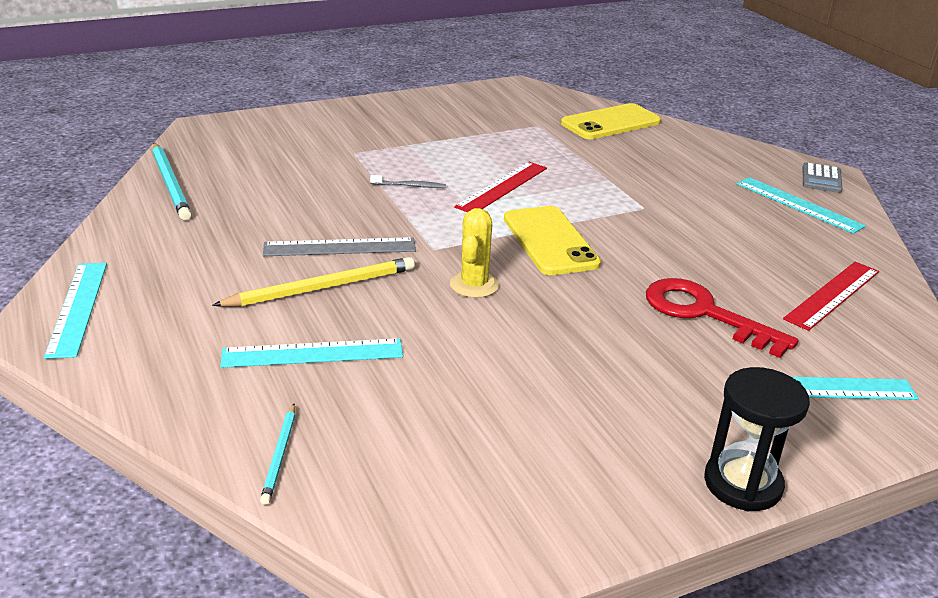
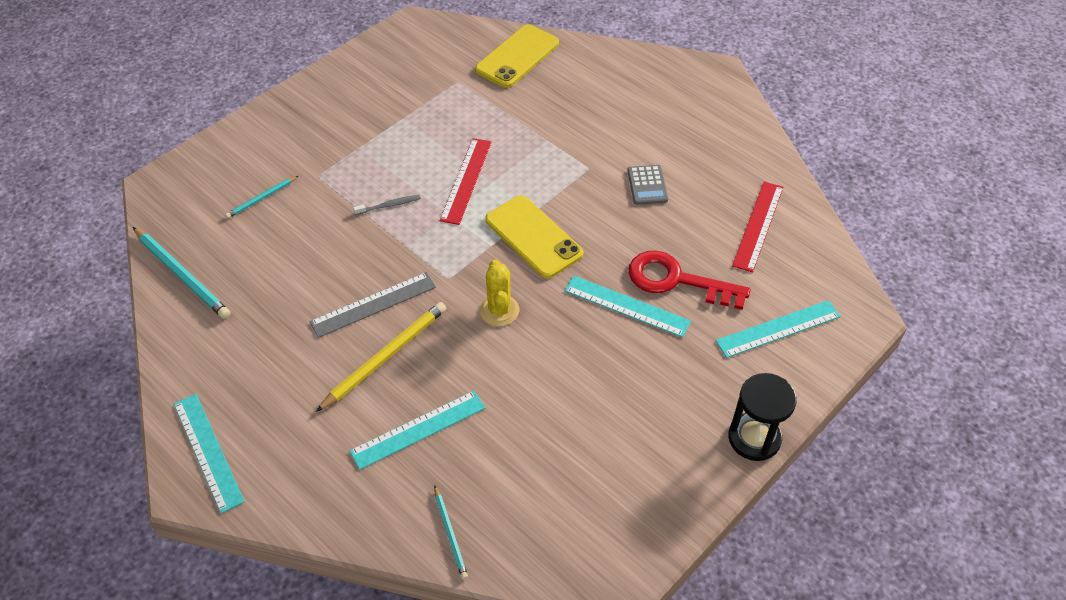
camera: 20 degrees left, 20 degrees up
turquoise ruler [736,177,866,234] -> turquoise ruler moved to [565,276,691,337]
grey calculator [803,162,843,193] -> grey calculator moved to [627,165,668,205]
none -> turquoise pencil [225,176,298,218]

